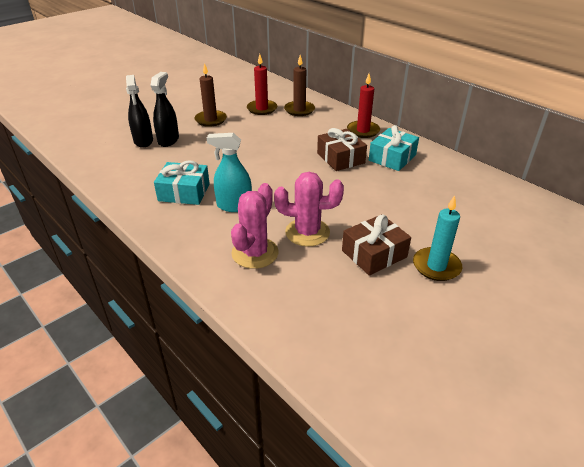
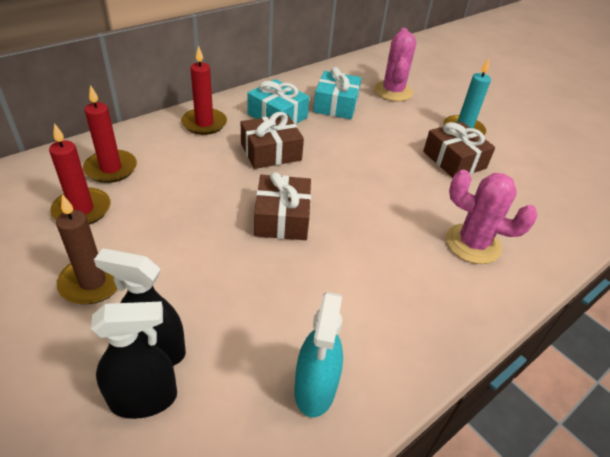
camera: 90 degrees left, 5 degrees up
turquoise gift [154,160,210,205] -> turquoise gift moved to [313,67,361,119]
turquoise spray bottle [207,133,252,212] -> turquoise spray bottle moved to [294,292,343,417]
pink cactus [274,172,344,247] -> pink cactus moved to [374,28,416,102]
brown candle [284,55,315,116] -> red candle [83,85,137,183]
none -> brown gift [254,172,311,240]

